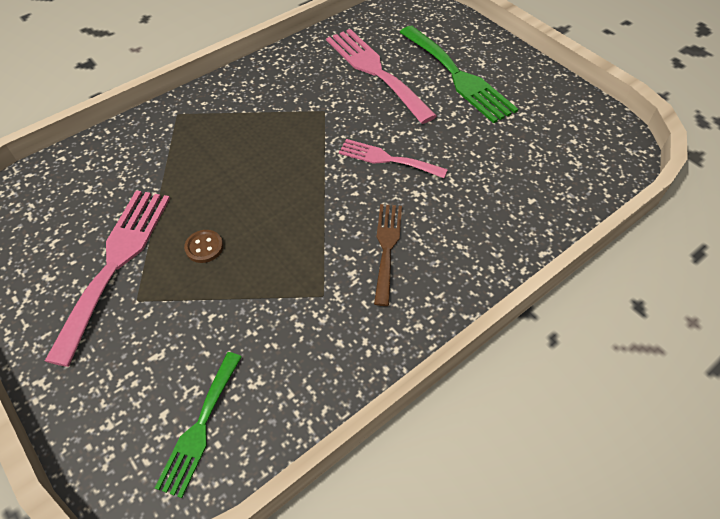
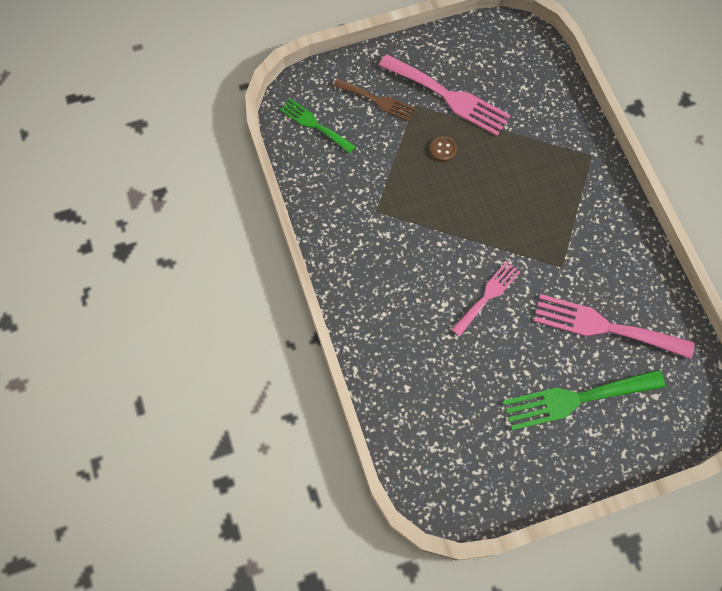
camera: 110 degrees right, 15 degrees up
pink fork [326,29,437,124] -> pink fork turned 150 degrees counterclockwise [534,294,695,359]
brown fork [374,204,402,306] -> brown fork moved to [333,78,416,122]

